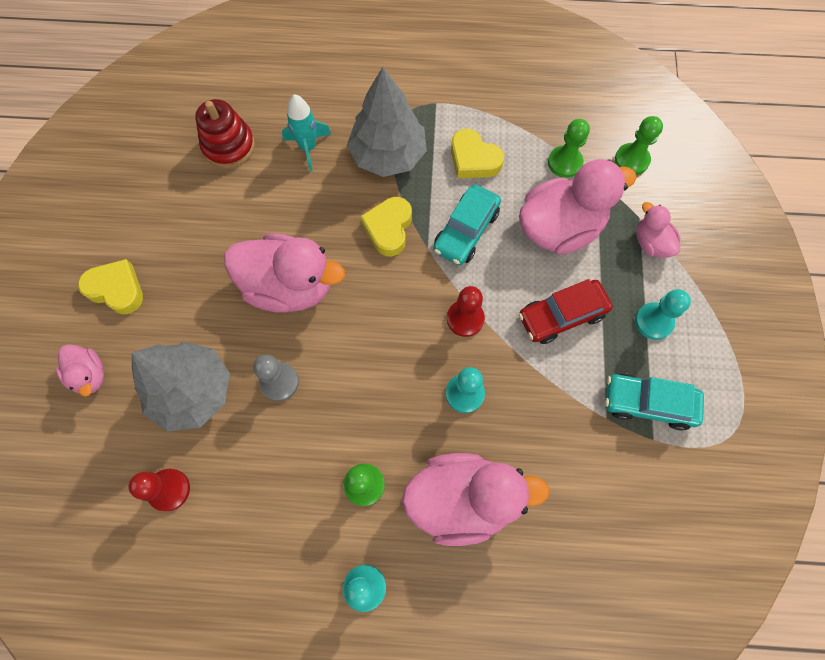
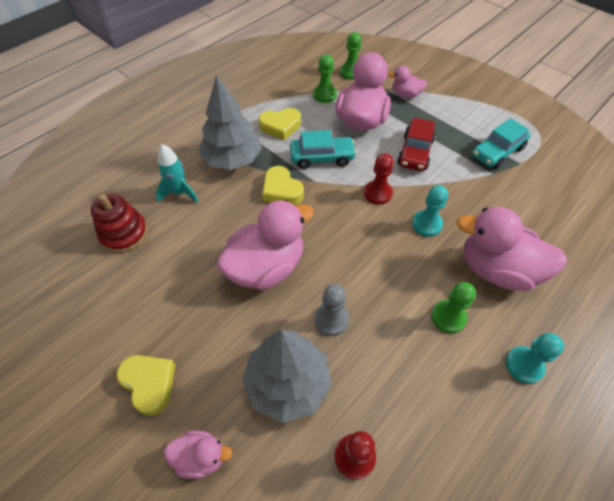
camera: 50 degrees left, 15 degrees down
yellow heart [78,259,143,315] -> yellow heart turned 75 degrees clockwise [116,355,176,416]
pink duck [402,453,550,546] -> pink duck turned 105 degrees counterclockwise [457,207,567,291]
turquoise car [433,184,501,265] -> turquoise car turned 75 degrees counterclockwise [290,130,357,169]
turquoise pawn [635,289,691,340] -> none

